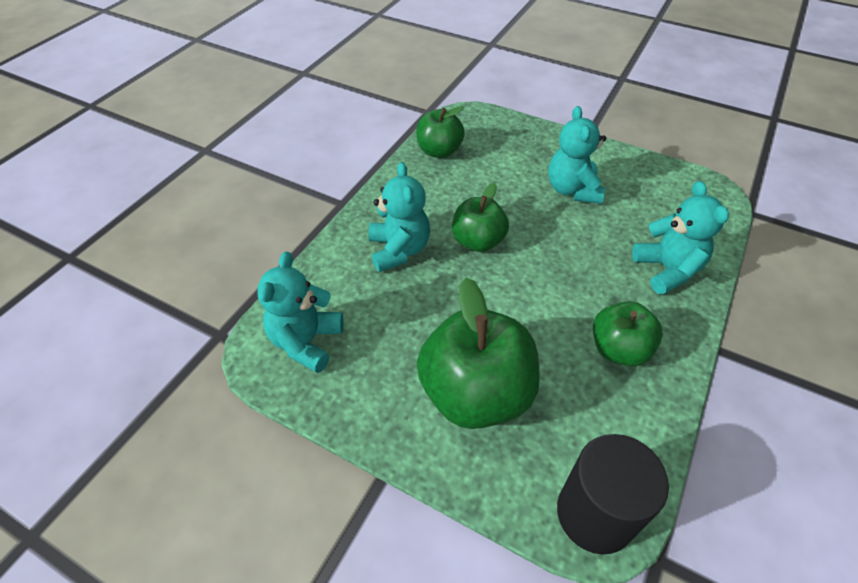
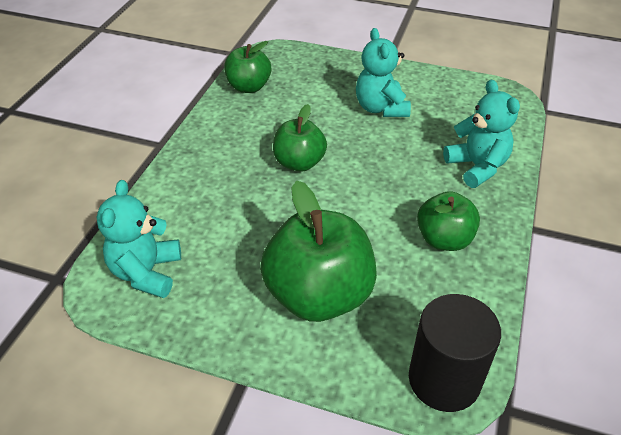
camera: 10 degrees left, 5 degrees down
turquoise teddy bear [368,162,430,272] -> none

